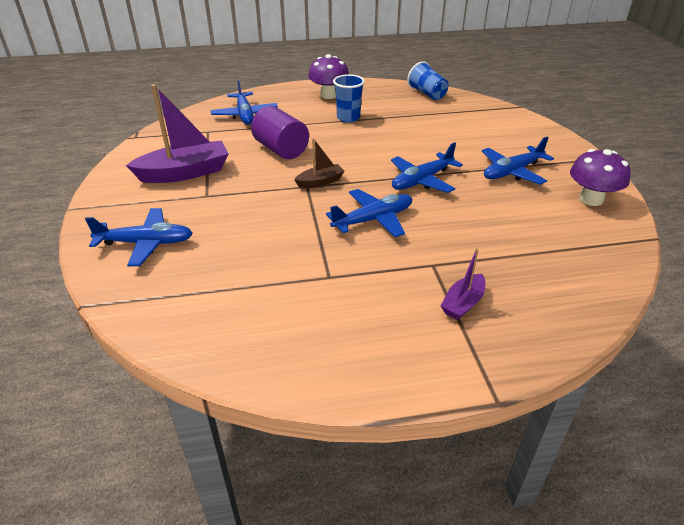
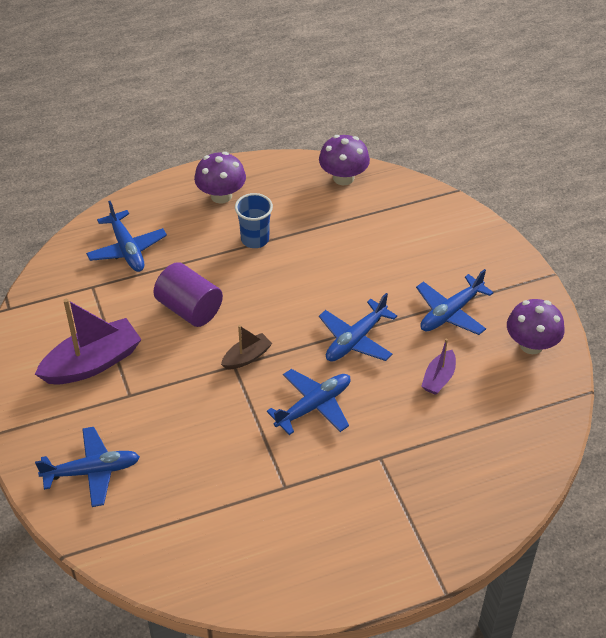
camera: 10 degrees left, 10 degrees up
blue cup [407,61,448,100] -> purple mushroom [319,135,370,185]
purple boat [441,248,486,320] -> purple boat moved to [421,339,456,395]

